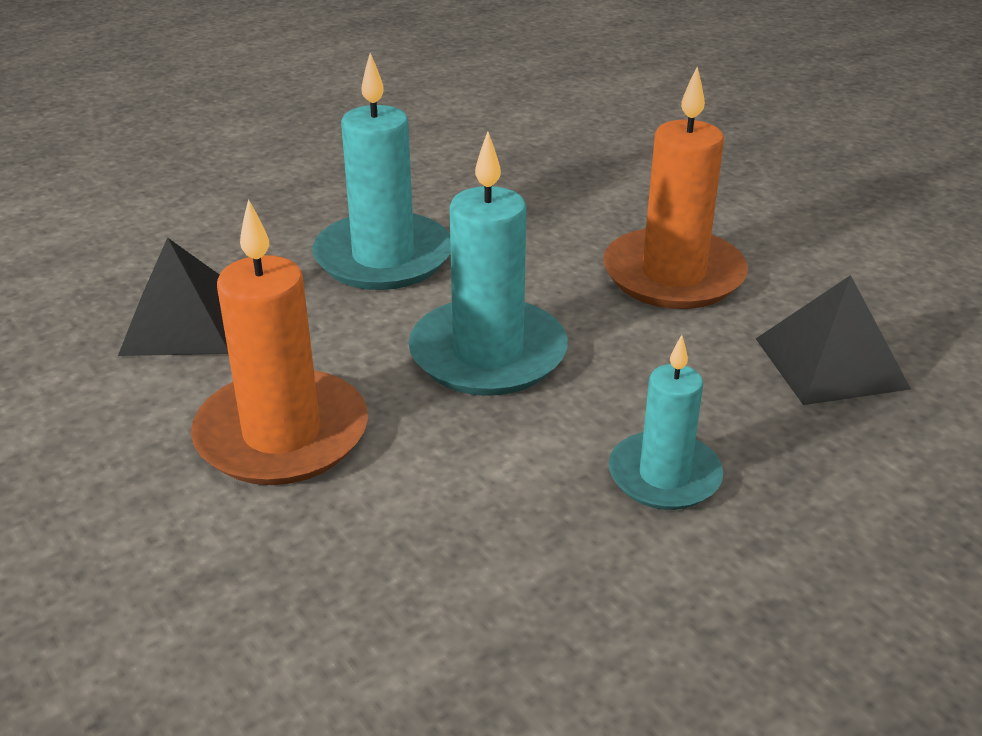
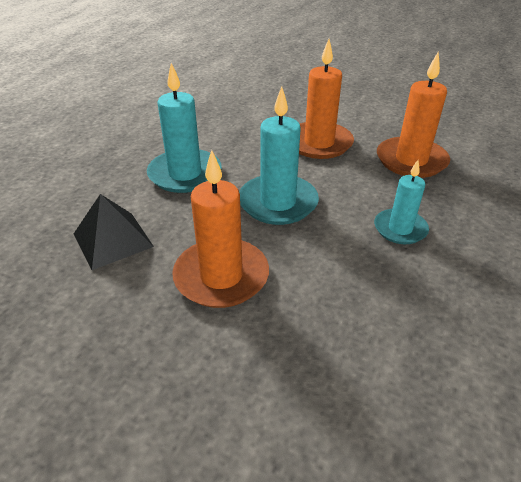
camera: 30 degrees left, 5 degrees up
black pyramid [756,275,911,405] -> orange candle [377,52,450,178]

